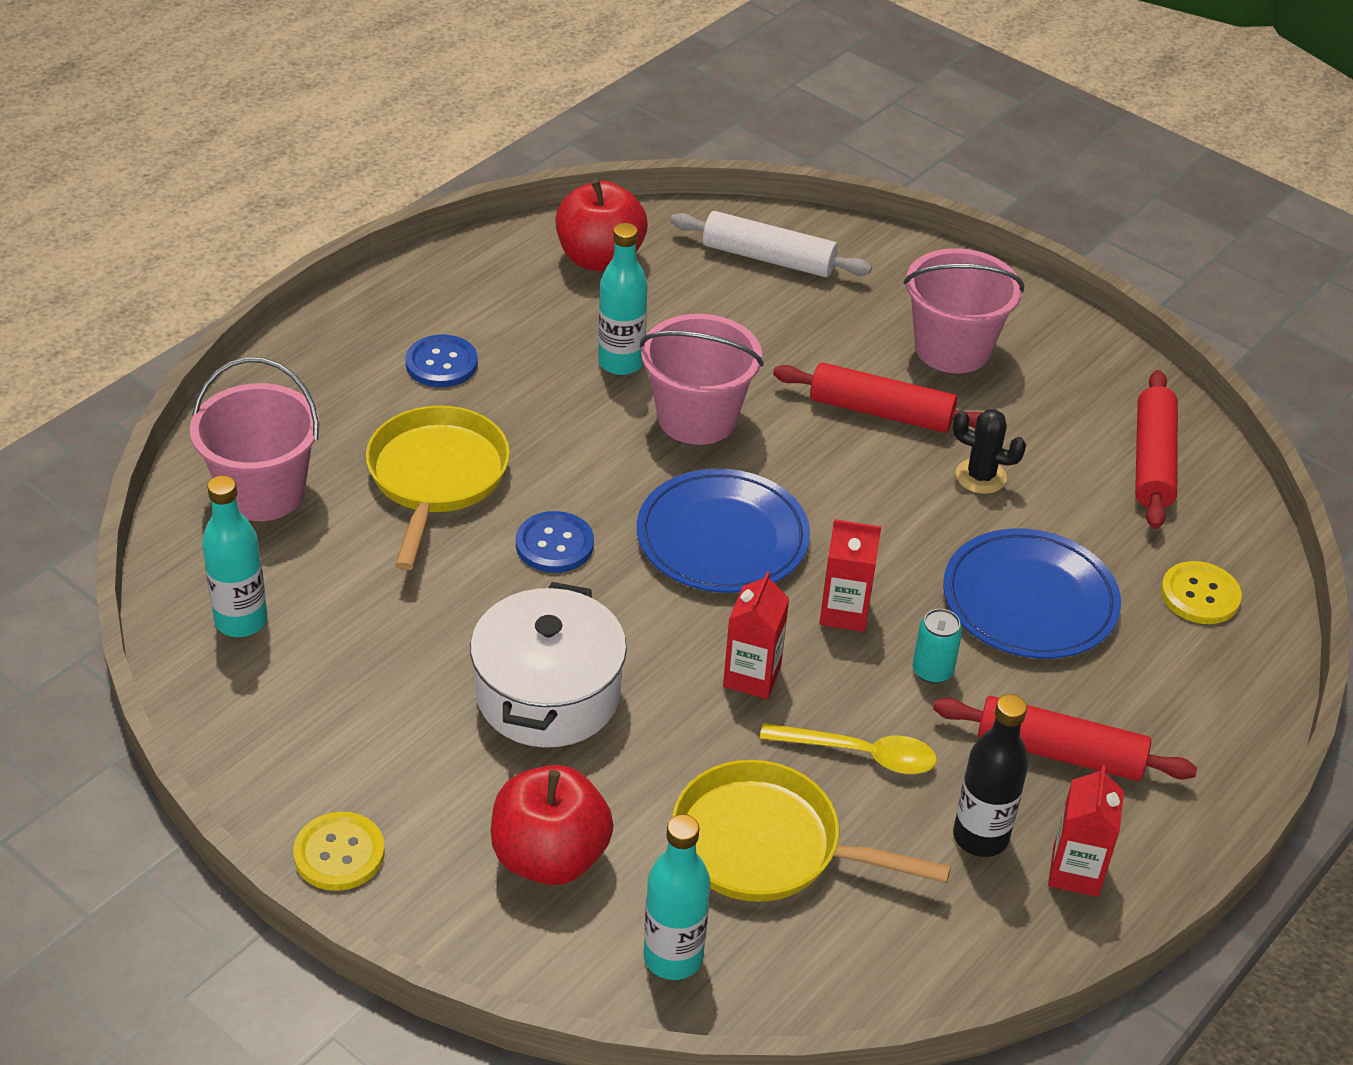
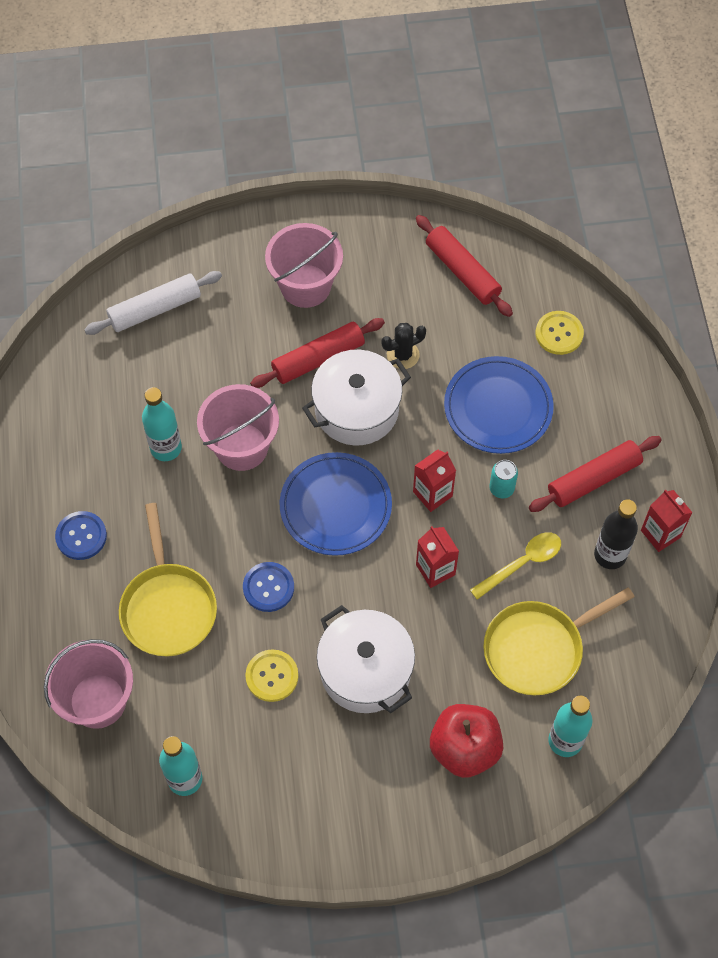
camera: 45 degrees left, 20 degrees up
yellow button [293,812,385,891] -> yellow button moved to [245,649,298,702]
yellow pan [366,405,510,570] -> yellow pan turned 150 degrees counterclockwise [119,503,217,656]
red apple [555,179,648,271] -> none
none -> white pot [302,350,411,446]

